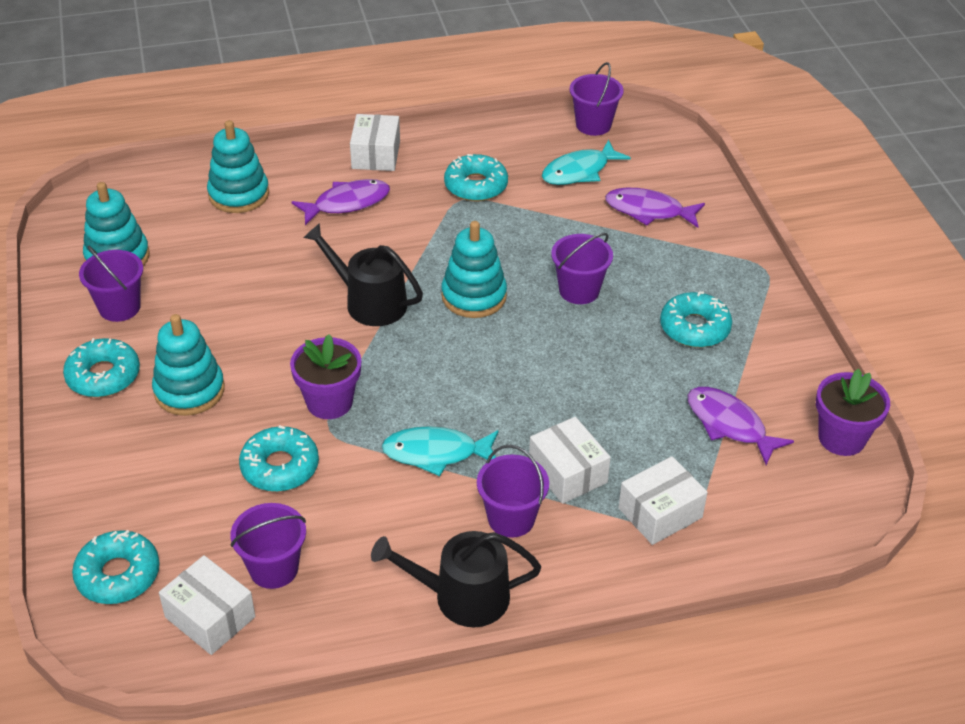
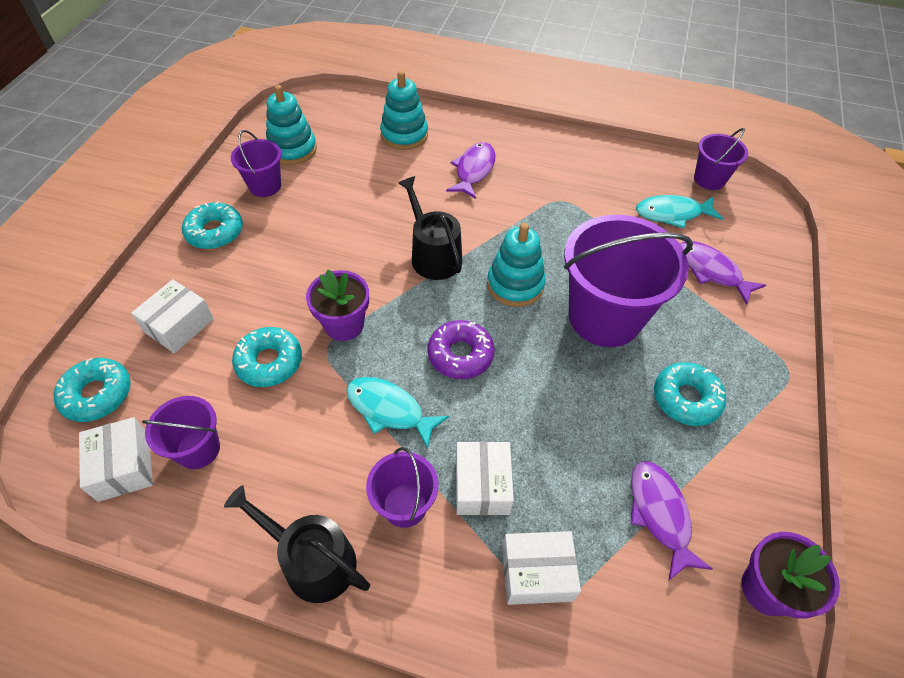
camera: 30 degrees right, 10 degrees up
turquoise stacking toy [152,314,225,416] -> none
purple fish [292,179,390,225] -> purple fish turned 75 degrees counterclockwise [446,142,496,199]
white box [350,114,400,171] -> white box moved to [131,279,214,353]
turquoise donut [444,154,508,201] -> none
purple bucket [551,233,613,304] -> purple bucket [564,215,693,347], size x1.97
none -> purple donut [427,320,494,379]

